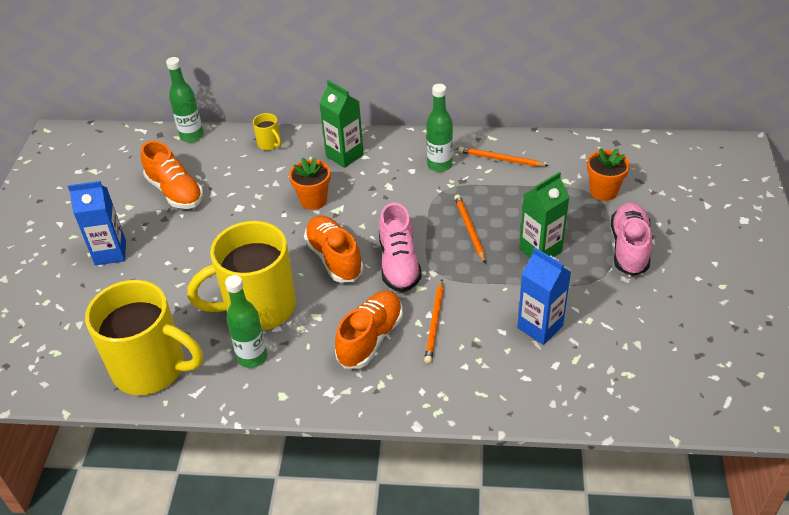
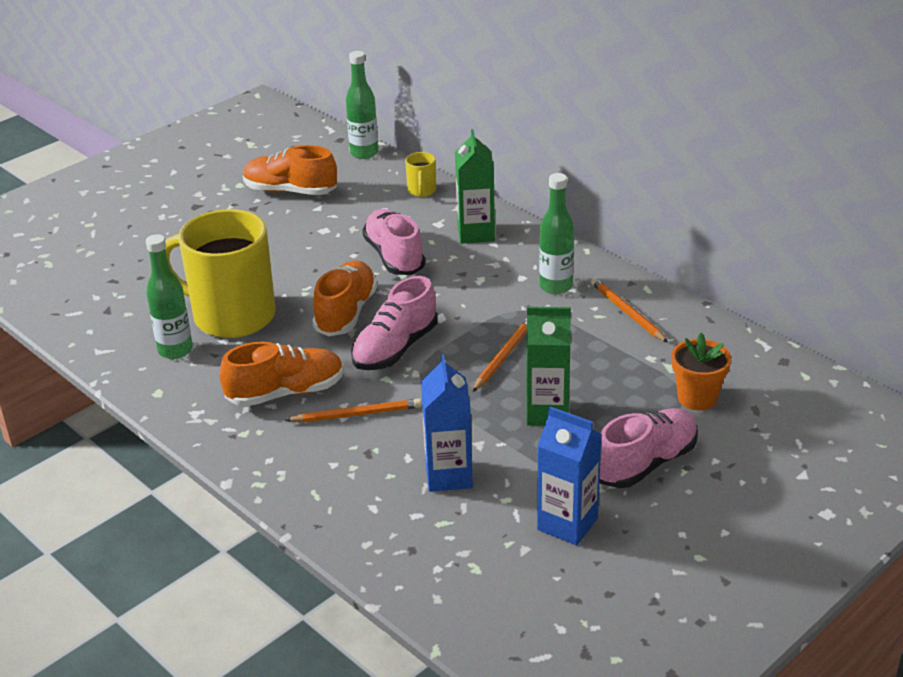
camera: 40 degrees right, 10 degrees down
blue carton [68,181,126,266] -> blue carton moved to [537,406,602,545]
yellow mug [85,280,203,395] -> none
orange shoe [141,141,203,209] -> orange shoe turned 105 degrees clockwise [243,145,337,195]
orange flower pot [289,157,331,210] -> pink shoe [362,209,425,275]
orange pencil [424,279,444,364] -> orange pencil turned 150 degrees counterclockwise [285,399,422,422]

